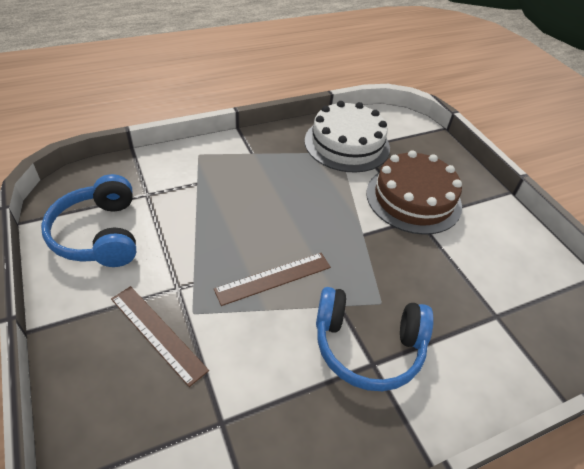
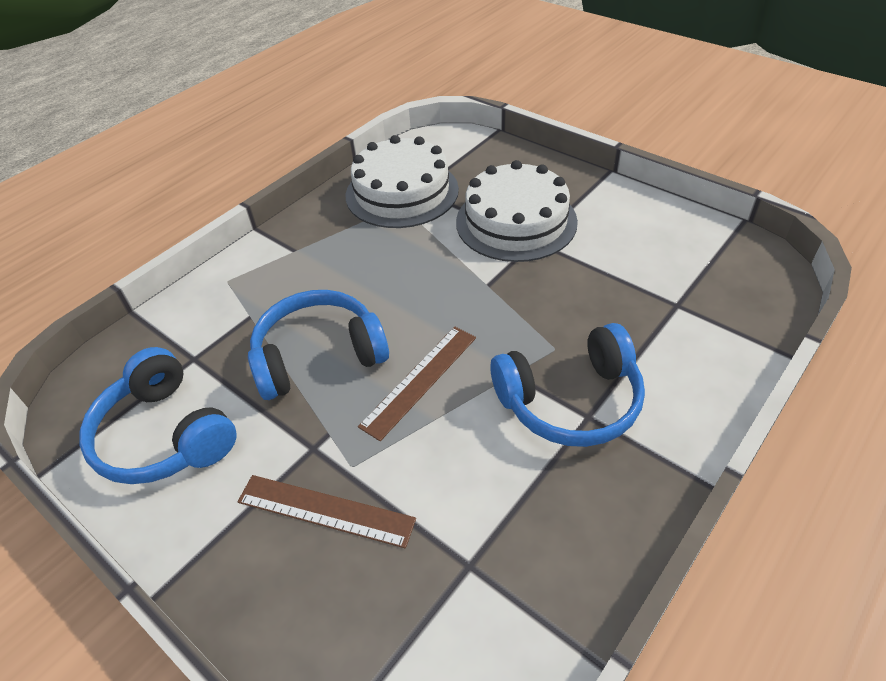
camera: 20 degrees left, 0 degrees up
brown cake [366,150,462,235] -> white cake [456,160,578,262]
none -> blue headphones [248,290,389,400]

